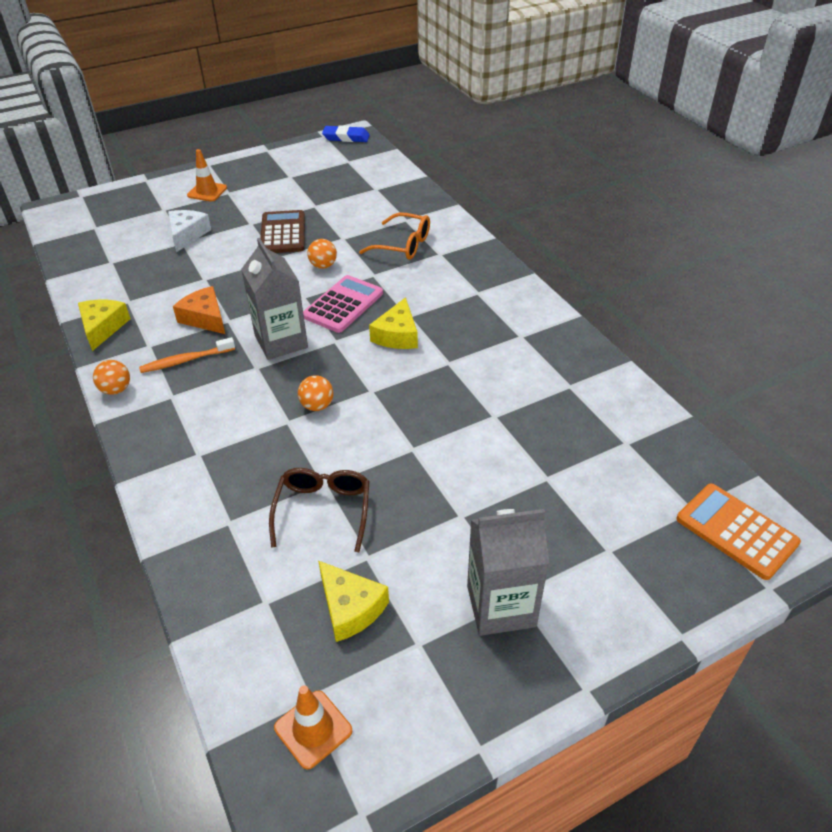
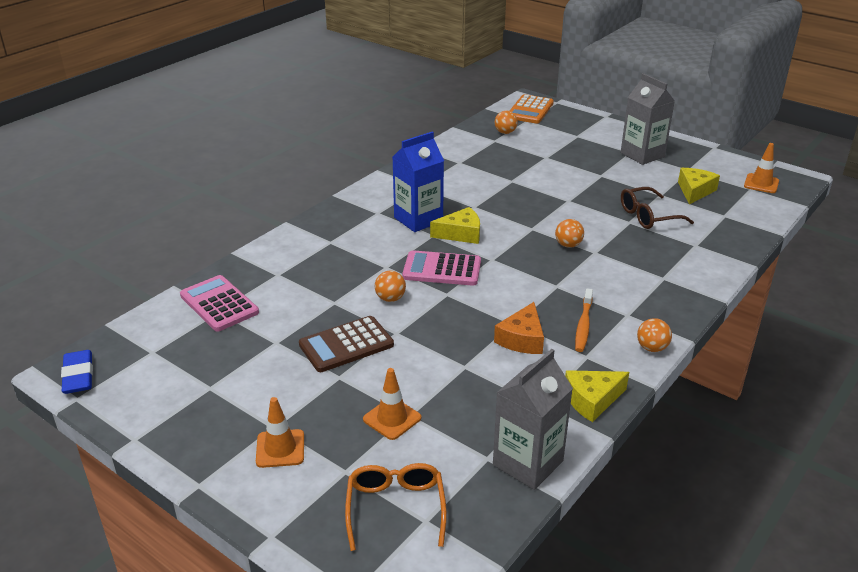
camera: 115 degrees left, 10 degrees down
orange toothbrush [139,337,235,373] -> orange toothbrush turned 60 degrees clockwise [575,289,593,352]
white cheese [168,210,211,252] -> orange traffic cone [363,368,421,440]
grey carton [241,238,308,360] -> grey carton moved to [493,349,573,490]
orange glasses [359,213,430,260] -> orange glasses moved to [345,463,447,551]
none -> pink calculator [180,275,259,332]
none -> blue carton [392,131,444,232]
none -> orange ball [495,111,518,134]

